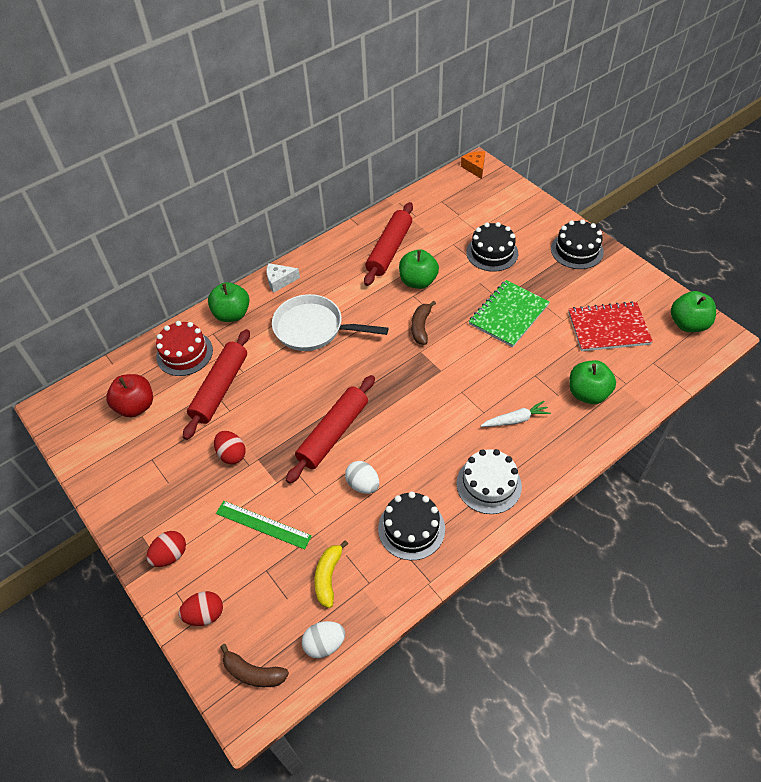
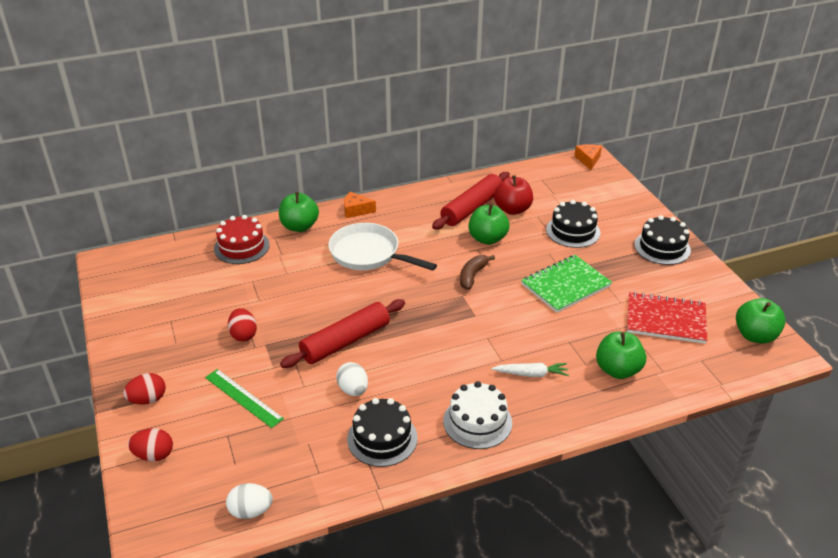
camera: 15 degrees right, 15 degrees down
red apple [106,374,153,417] -> red apple moved to [494,175,533,215]
red rolling pin [183,329,250,440] -> none
brown banana [220,644,289,687] -> none
white cheese [266,263,300,293] -> orange cheese [344,192,376,218]
yellow banana [314,540,348,608] -> none

